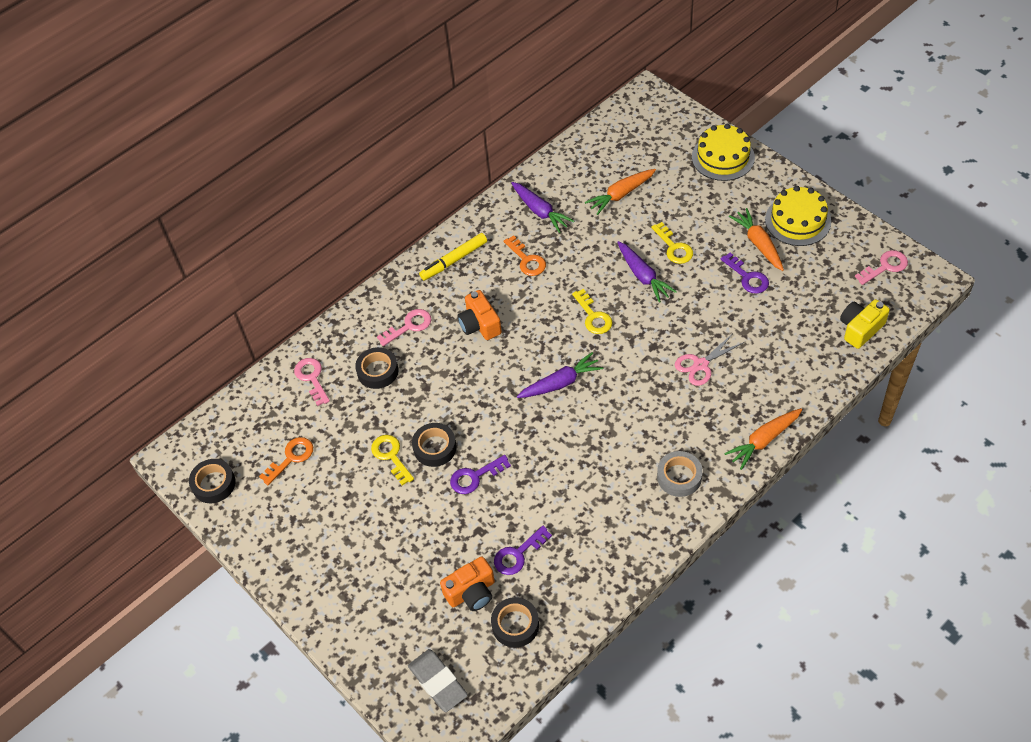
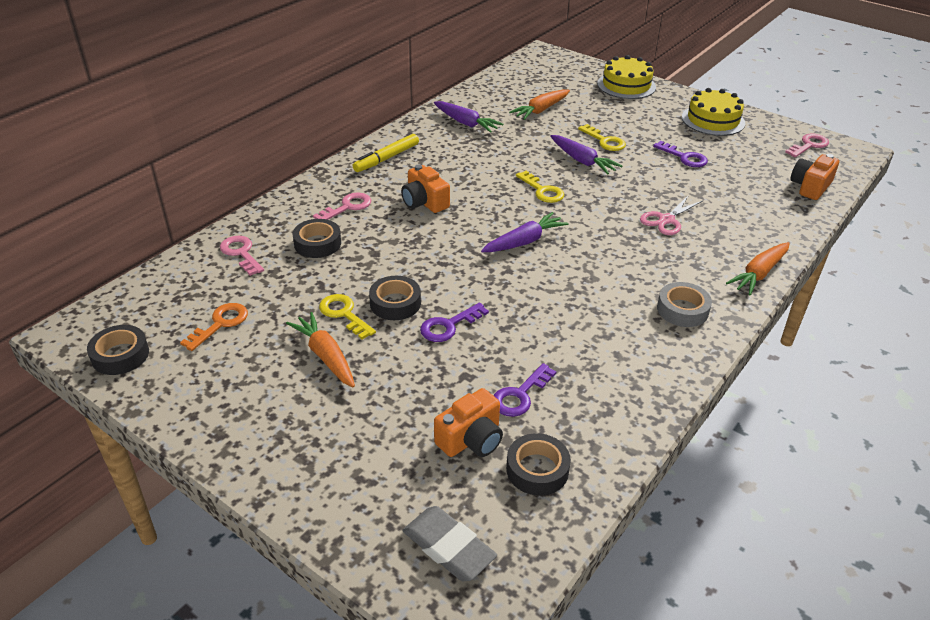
camera: 15 degrees left, 15 degrees down
orange key [504,235,546,276] -> none
orange carrot [729,208,784,271] -> orange carrot moved to [286,312,355,388]
yellow camera [840,299,890,349] -> orange camera [791,154,839,200]

